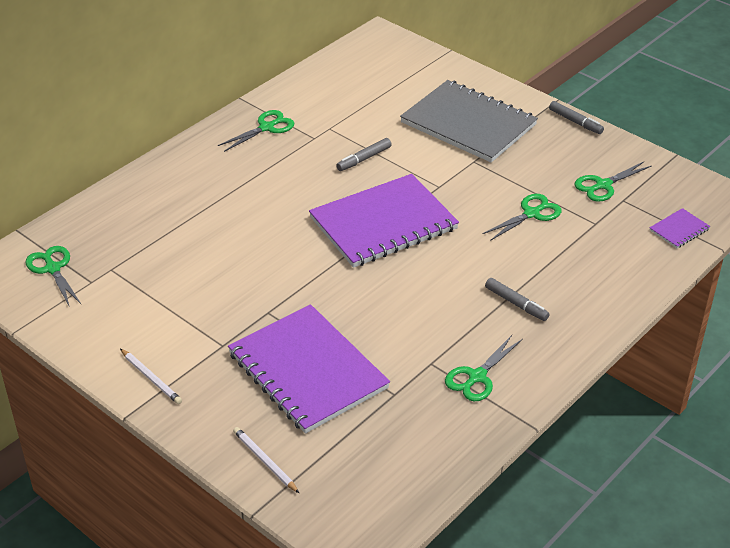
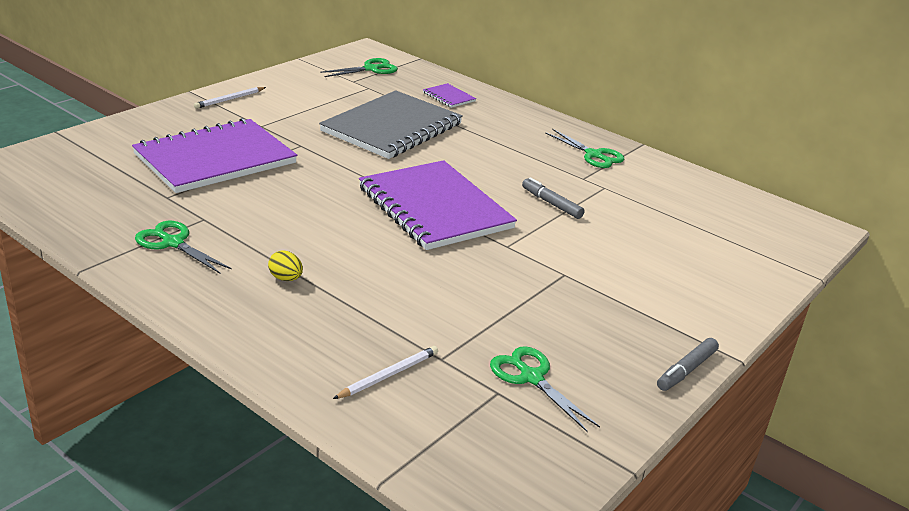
camera: 85 degrees right, 10 degrees down
white pencil [233,427,299,493] -> white pencil moved to [333,346,438,399]
grey notebook [400,80,538,162] -> grey notebook moved to [319,90,463,159]
green scissors [483,194,562,241] -> none
grey marker [485,278,550,321] -> yellow egg [268,251,303,281]
purple notebook [650,208,710,248] -> purple notebook moved to [423,83,476,108]

